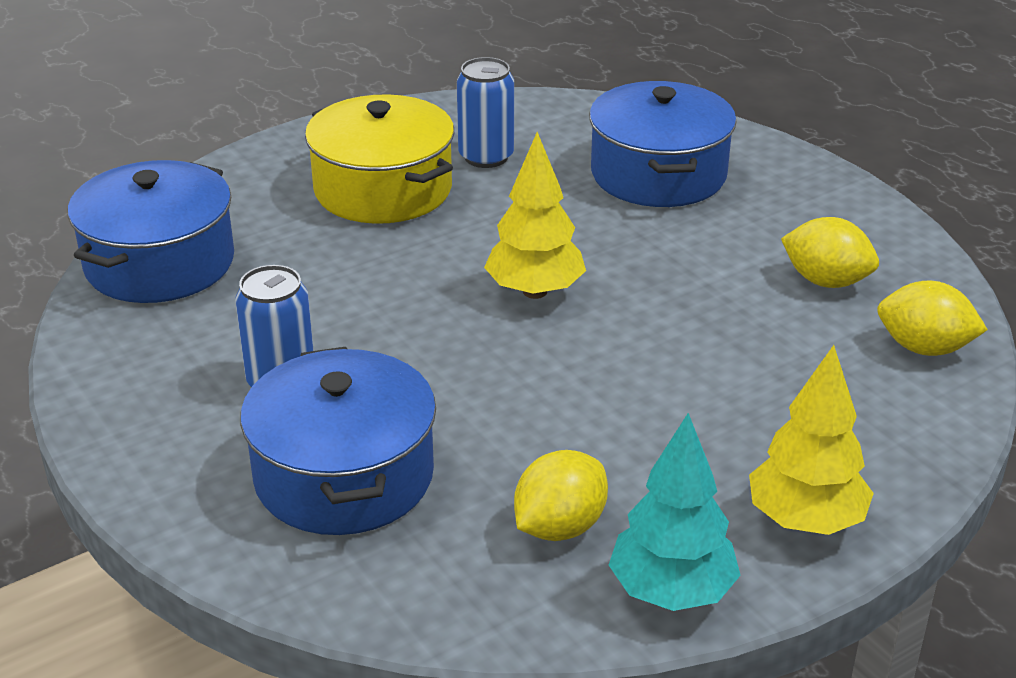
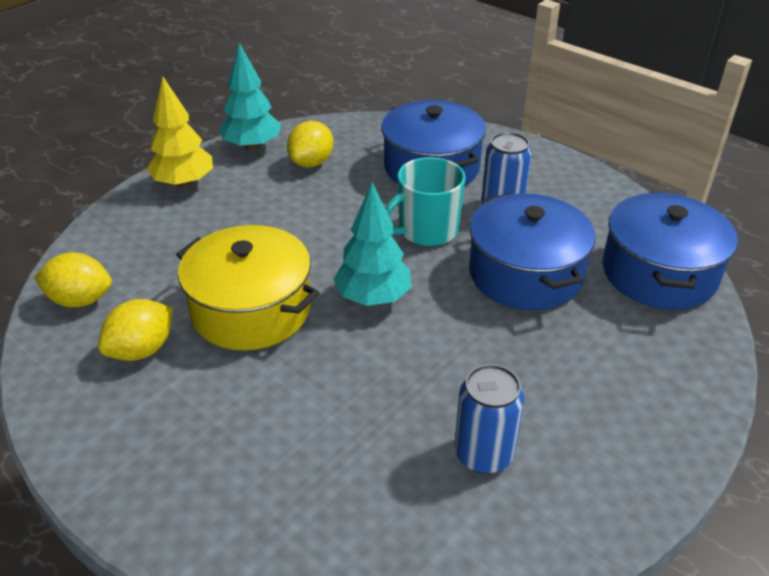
camera: 165 degrees right, 5 degrees up
yellow pot [305,94,454,224] -> yellow pot moved to [176,225,319,351]
yellow tree [484,132,586,299] -> turquoise tree [333,182,411,306]
blue pot [589,81,737,207] -> blue pot moved to [469,193,596,310]
yellow lemon [781,217,879,288] -> yellow lemon turned 60 degrees counterclockwise [98,299,173,361]
none -> turquoise mug [385,157,466,246]

